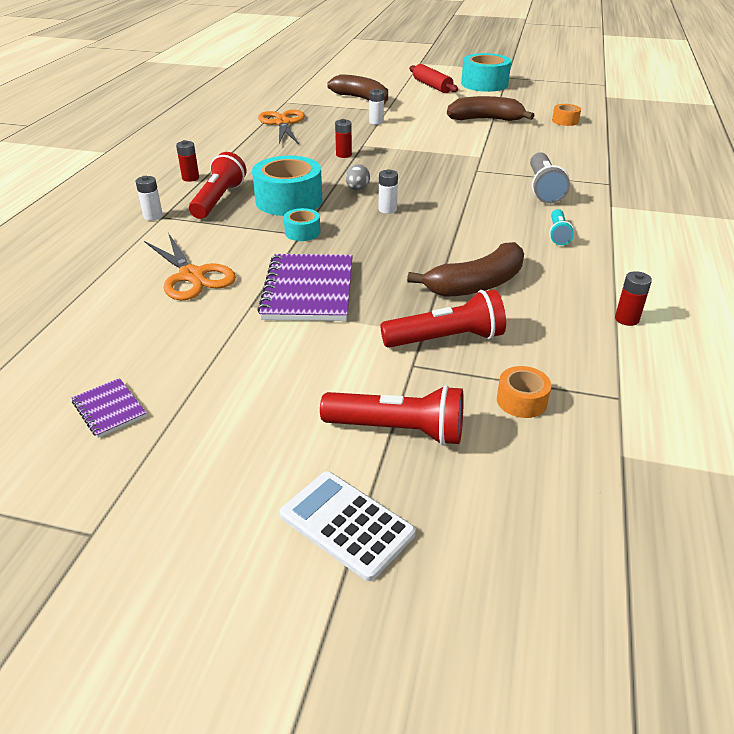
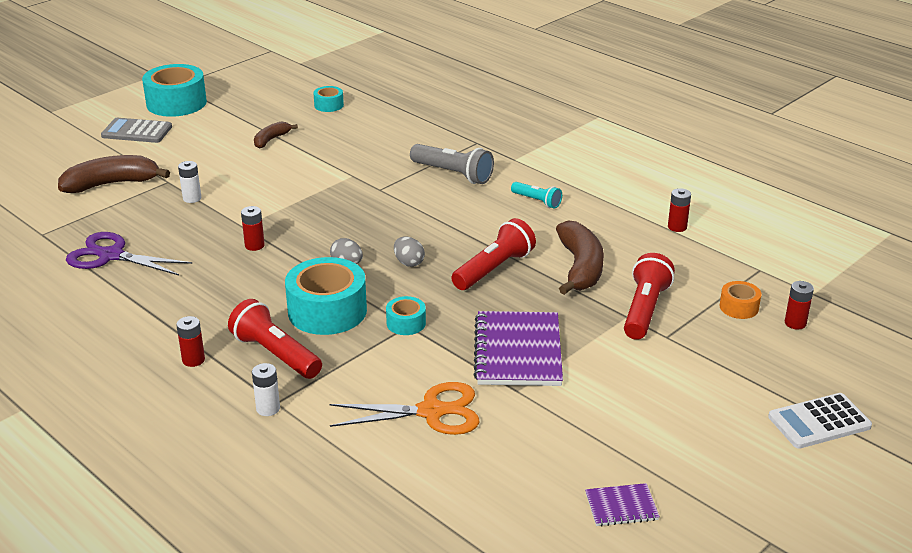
camera: 60 degrees left, 5 degrees down
purple notebook [257,254,353,321] -> purple notebook turned 60 degrees clockwise [473,311,563,386]
orange scissors [258,110,305,144] -> purple scissors [66,232,192,275]
red flashlight [320,385,464,445] -> red flashlight moved to [451,218,536,290]
white battery [379,169,398,214] -> grey egg [394,237,425,267]
red rolling pin [409,64,458,93] -> grey calculator [101,118,172,143]
brown banana [447,96,535,121] -> brown banana [254,121,298,149], size x0.55
orange tape [552,104,581,126] -> turquoise tape [313,86,344,112]
none -> red battery [785,281,814,330]

